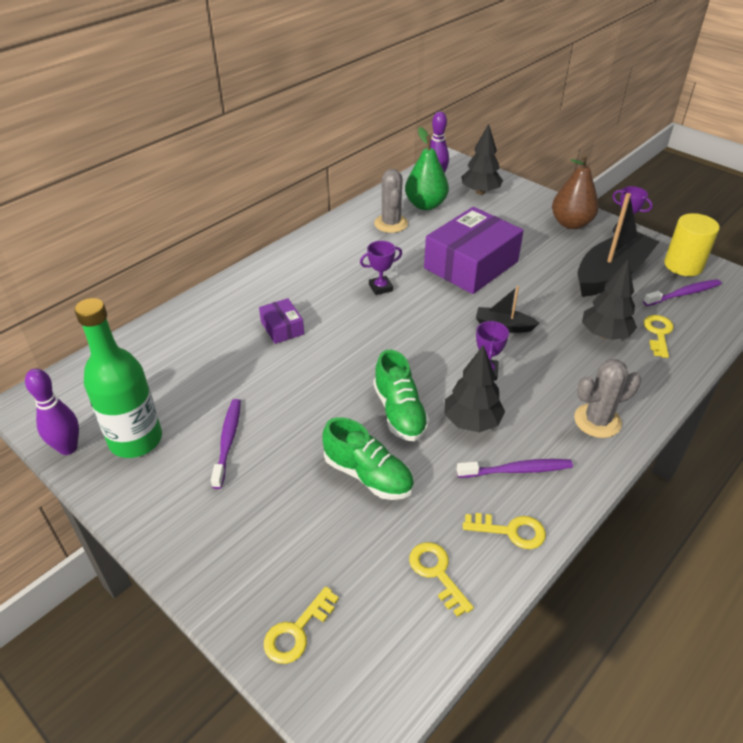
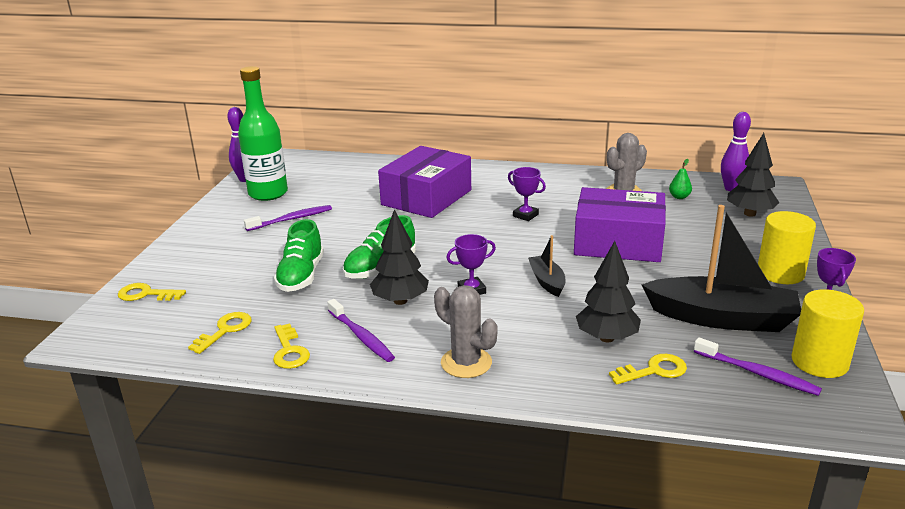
camera: 60 degrees right, 15 degrees down
purple box [259,298,304,344] -> purple box [378,146,471,218], size x2.17
green pear [405,127,449,210] -> green pear [669,159,692,199], size x0.46
brown pear [552,154,599,229] -> yellow cylinder [758,211,816,284]

